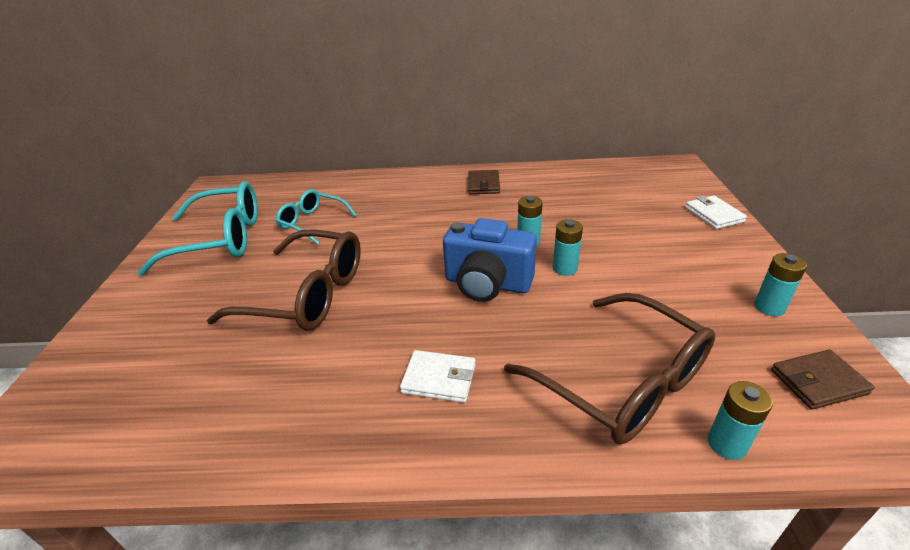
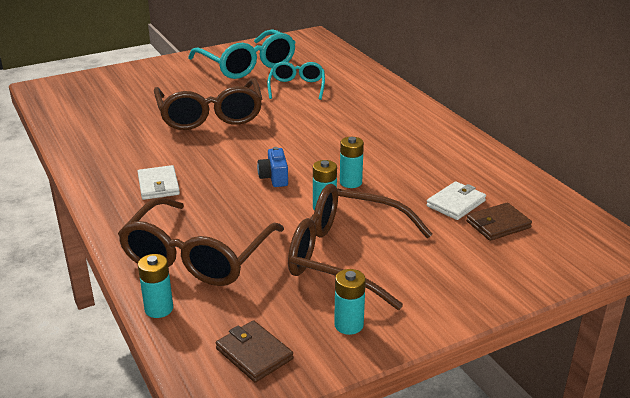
camera: 60 degrees right, 5 degrees down
blue camera [443,218,537,302] -> blue camera [257,147,288,187], size x0.50
brown wallet [468,170,500,194] -> brown wallet moved to [466,202,532,241]
white wallet [685,195,747,229] -> white wallet moved to [426,181,486,220]
none -> brown glasses [288,184,432,310]

